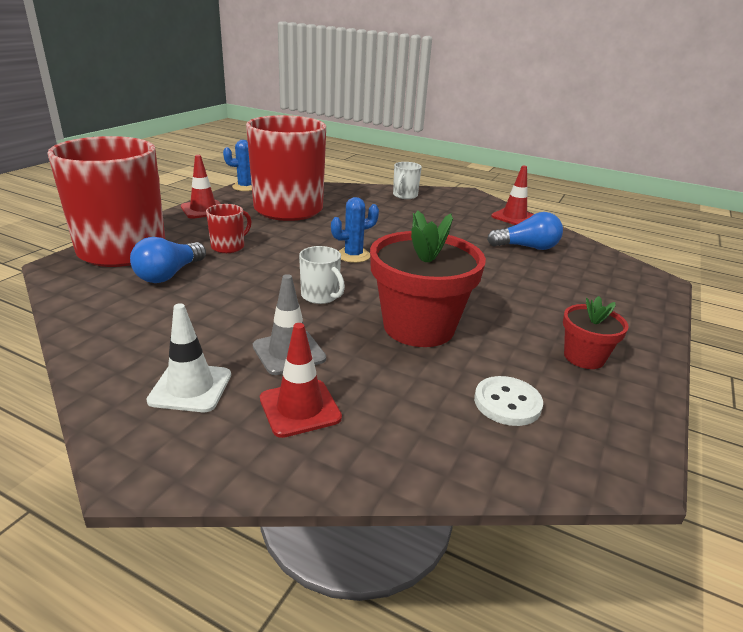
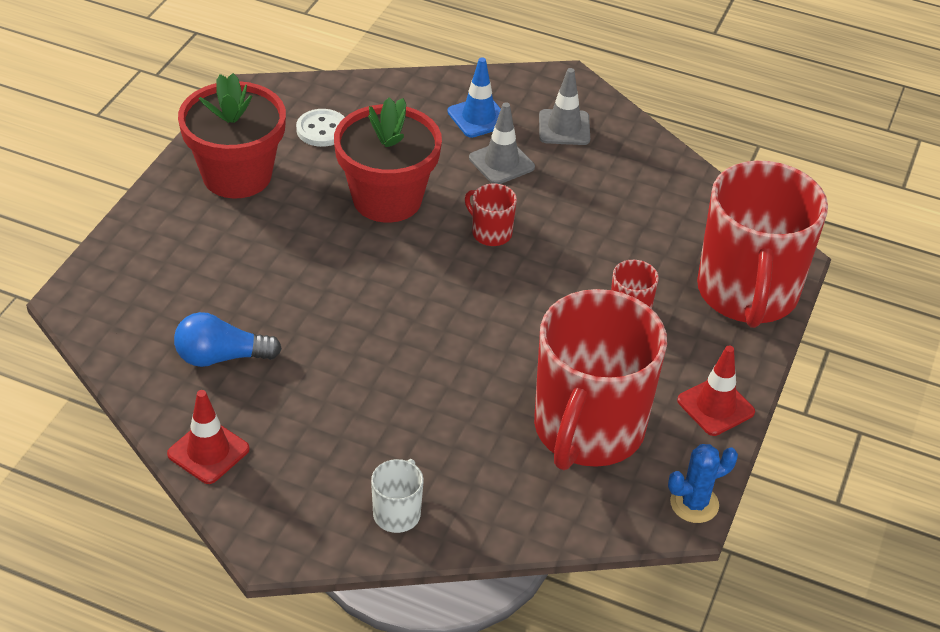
camera: 175 degrees right, 15 degrees up
blue light bulb [130,237,206,283] -> none
white traffic cone [146,303,231,412] -> grey traffic cone [539,68,590,145]
red traffic cone [260,323,342,438] -> blue traffic cone [447,57,501,138]
white mug [299,246,345,304] -> red mug [465,184,517,246]
blue cactus [331,197,379,263] -> none
red flower pot [563,296,629,369] -> red flower pot [178,73,286,199], size x1.91

